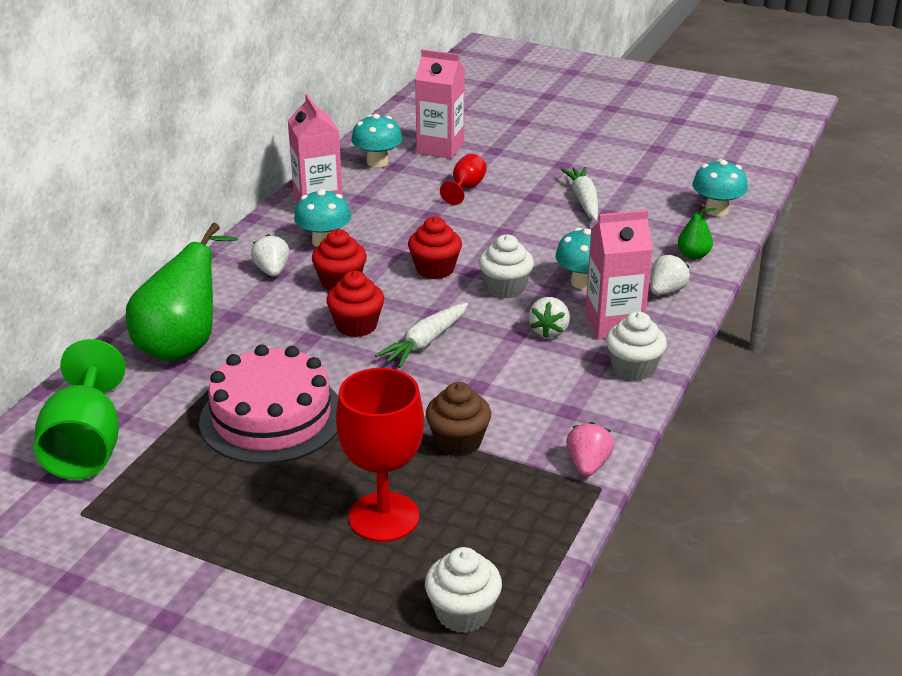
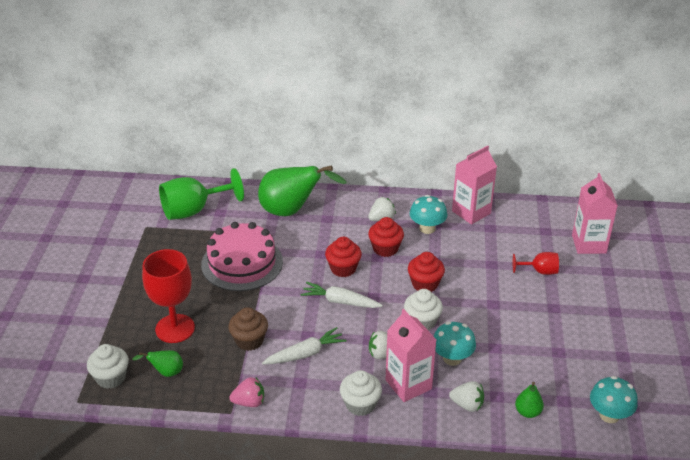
camera: 70 degrees right, 5 degrees up
turquoise mushroom [351,114,402,167] -> none
white carrot [560,167,598,221] -> white carrot moved to [262,327,347,364]
none -> green pear [132,350,183,377]

